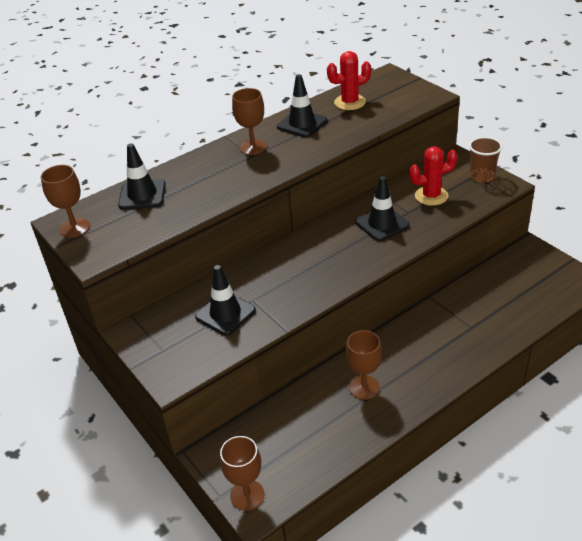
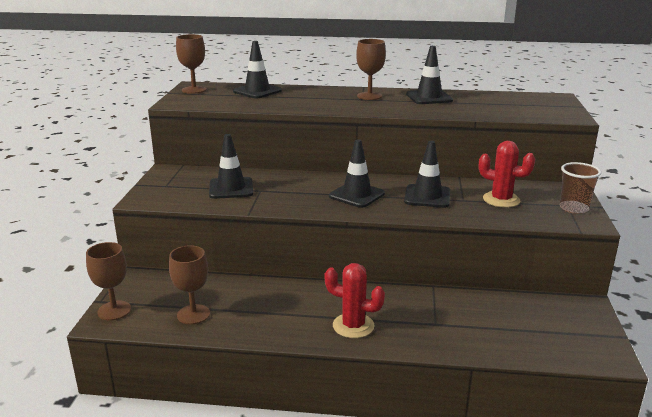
camera: 40 degrees right, 15 degrees down
red cactus [327,51,371,110] -> red cactus moved to [325,263,385,338]
brown goblet [346,330,382,400] -> brown goblet moved to [169,245,210,324]
none -> black traffic cone [329,139,385,208]

